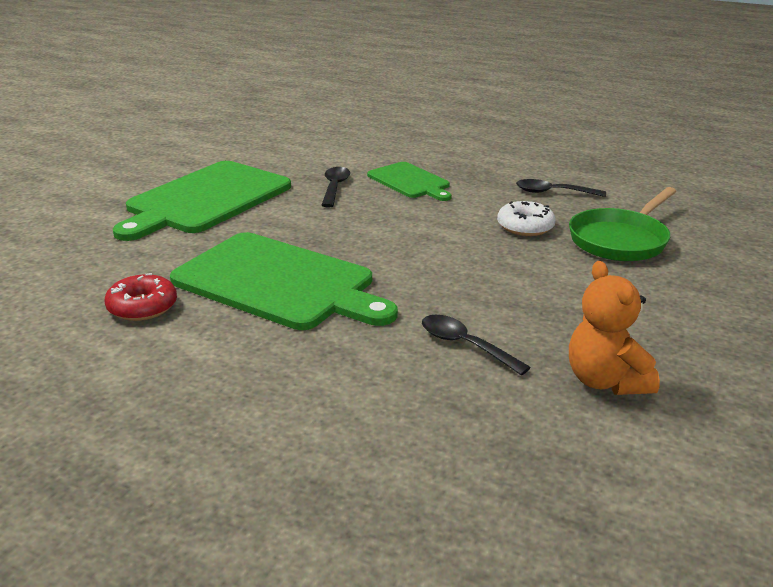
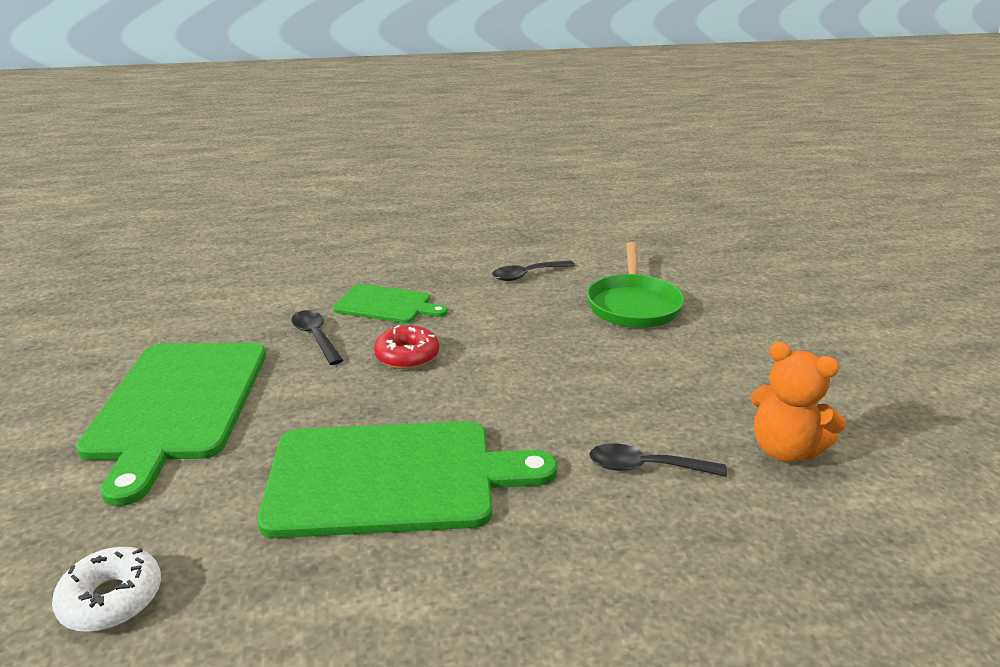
camera: 35 degrees left, 0 degrees up
red donut [104,273,177,321] -> red donut moved to [374,325,439,369]
white donut [497,201,556,236] -> white donut moved to [52,547,161,632]

